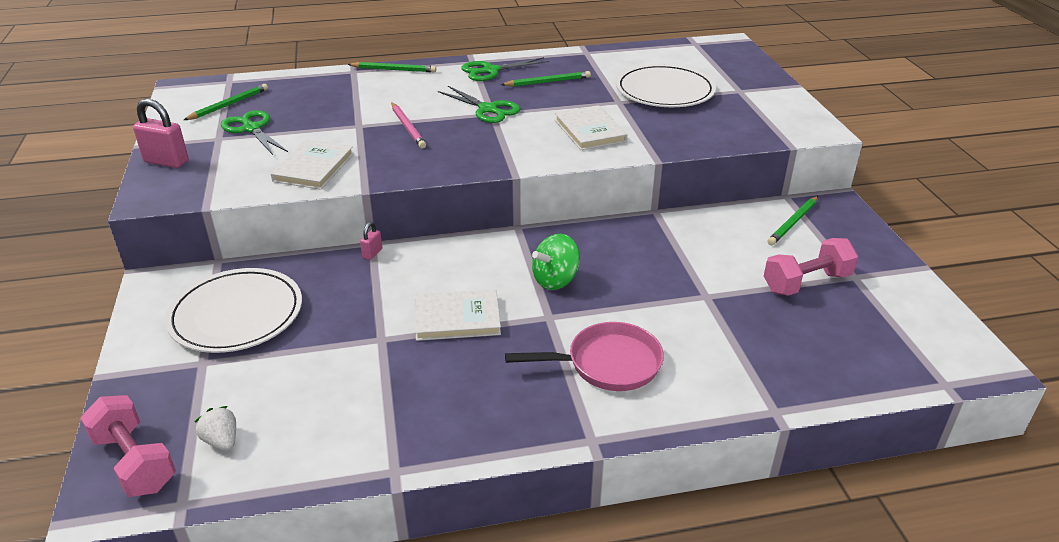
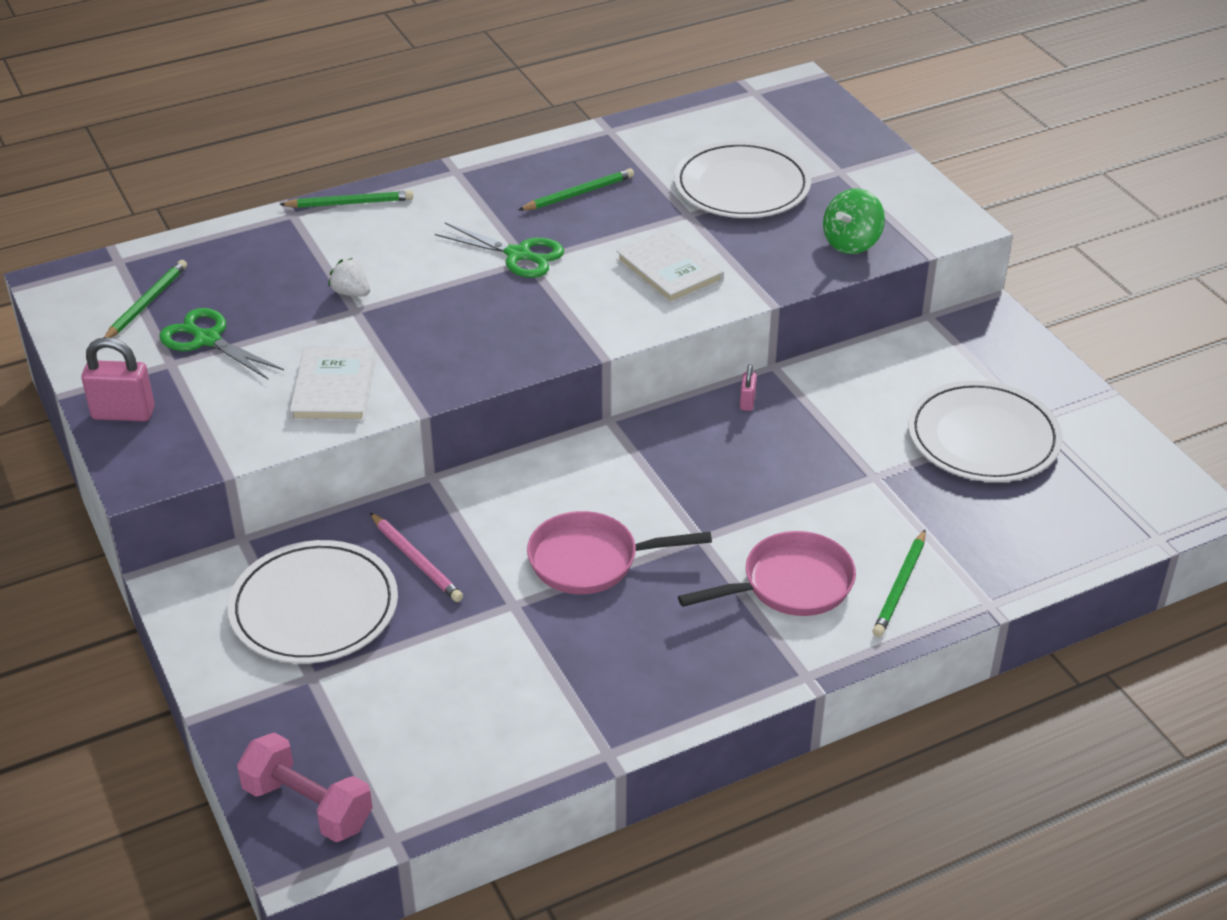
camera: 15 degrees left, 5 degrees up
white strawberry [194,406,236,451] -> white strawberry moved to [328,258,370,296]
pink padlock [360,222,382,260] -> pink padlock moved to [740,364,757,411]
pink pencil [391,103,426,148] -> pink pencil moved to [370,513,463,602]
white book [415,289,501,341] -> pink pan [527,511,712,594]
green scissors [461,57,549,81] -> none
green spinning top [532,234,580,290] -> green spinning top moved to [823,189,885,254]
pink dumbbell [764,238,858,296] -> white plate [908,381,1063,482]
green pencil [767,196,818,245] -> green pencil moved to [872,530,926,637]

